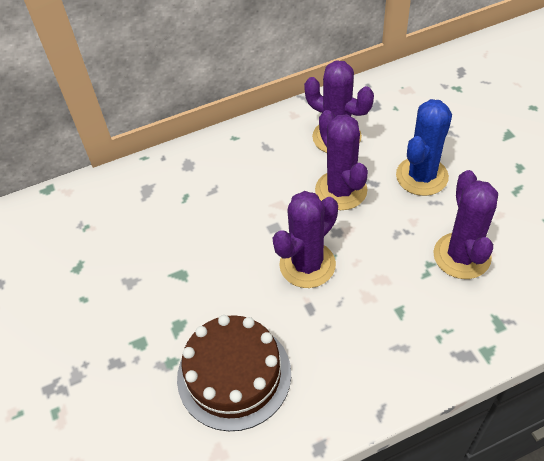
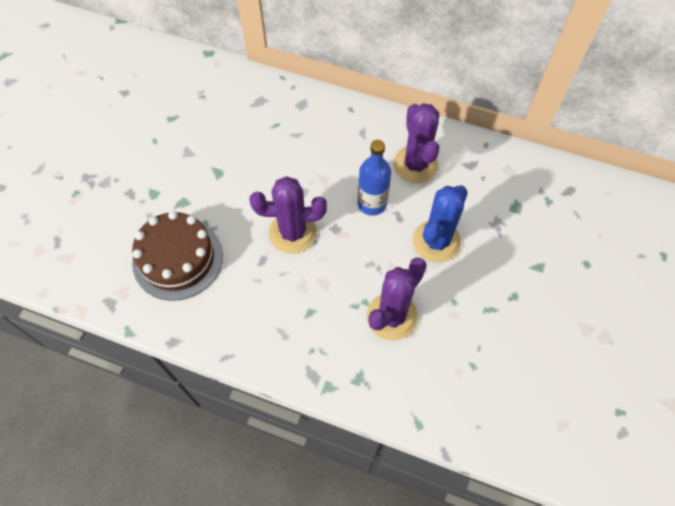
camera: 40 degrees right, 10 degrees up
purple cactus [315,110,368,210] -> blue bottle [358,140,391,216]
blue cactus [396,99,452,196] -> blue cactus turned 45 degrees counterclockwise [413,185,468,263]

